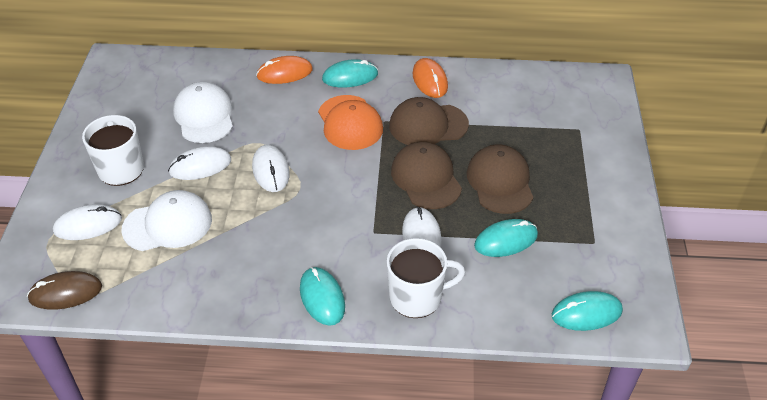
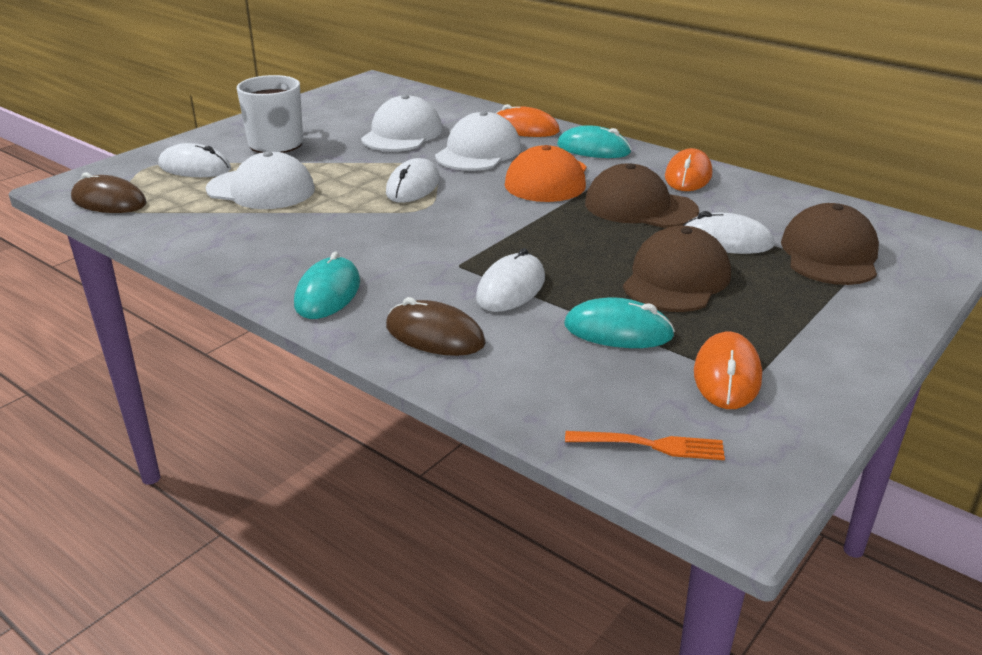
camera: 35 degrees right, 15 degrees down
white mouse [168,146,231,180] -> white mouse moved to [683,211,775,254]
white mug [387,238,465,318] -> brown mouse [386,297,486,356]
brown cap [391,141,462,209] -> brown cap moved to [781,203,879,285]
turquoise mouse [552,291,623,331] -> orange fork [565,431,725,460]
none -> white cap [435,111,521,171]
none -> orange mouse [694,332,762,409]

